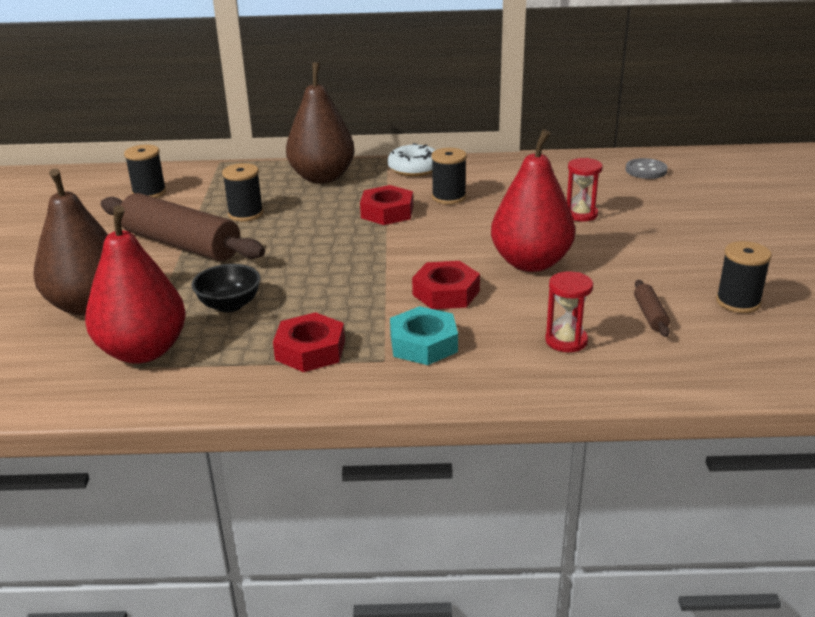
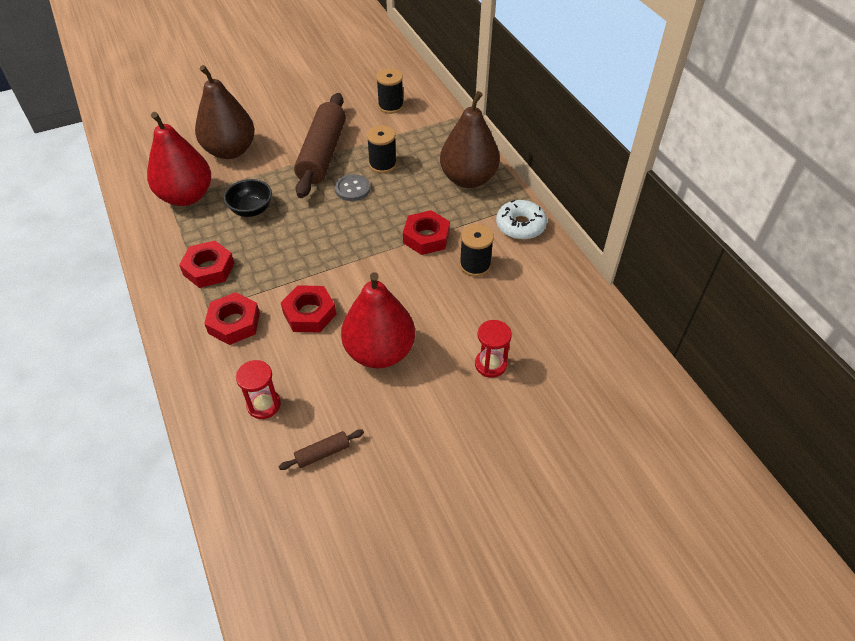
camera: 65 degrees right, 20 degrees up
turquoise nut [390,306,458,365] -> red nut [204,292,260,345]
grey button [626,158,668,179] -> grey button moved to [335,174,370,201]
black spool [716,241,772,313] -> none

